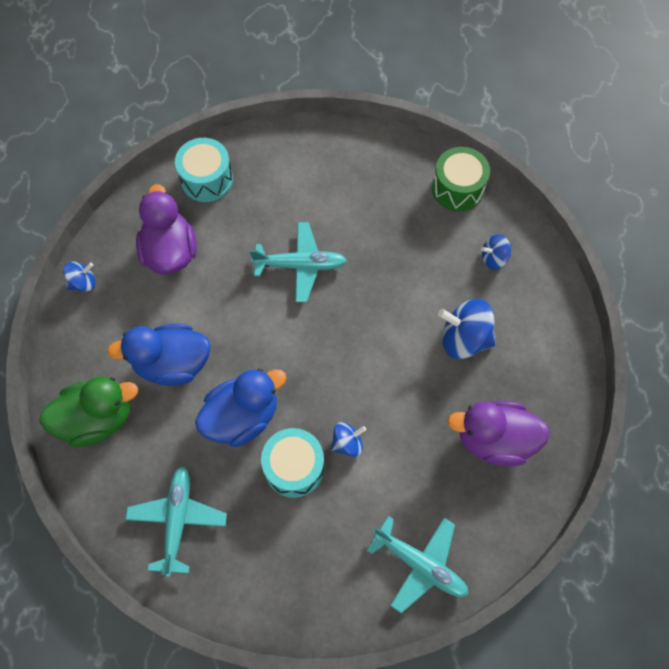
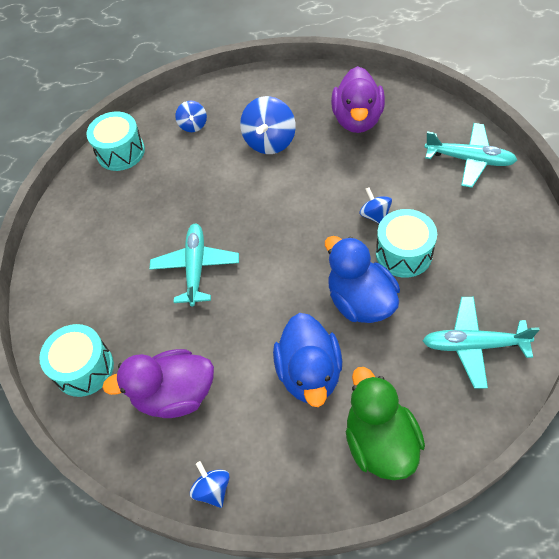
camera: 85 degrees left, 10 degrees down
turquoise plane [366,516,468,613] -> turquoise plane turned 75 degrees clockwise [424,123,517,188]
green drum [432,147,490,211] -> turquoise drum [87,112,145,171]

